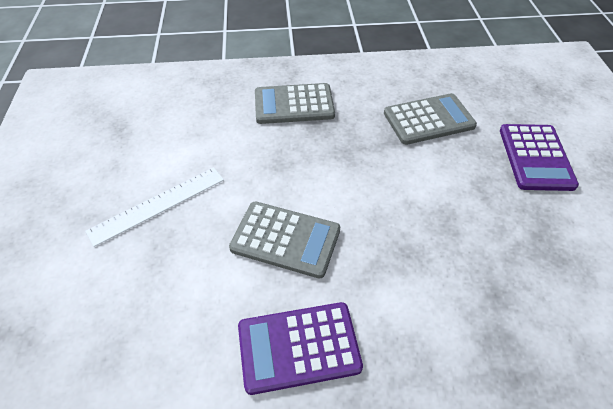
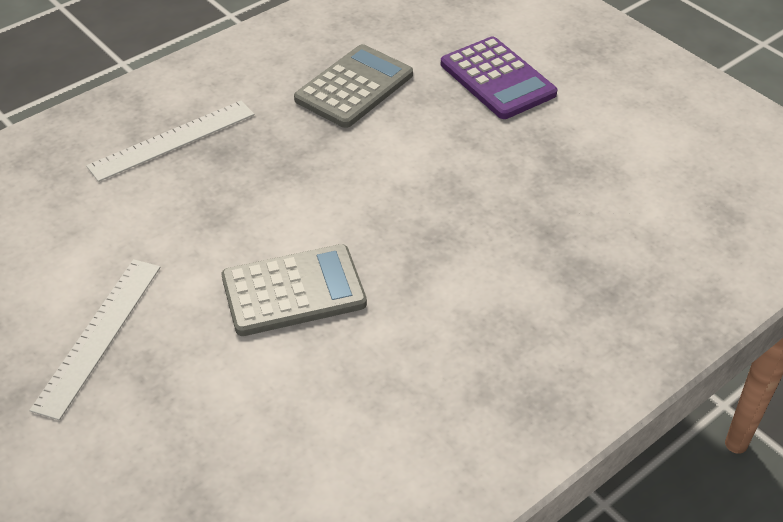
camera: 35 degrees left, 5 degrees down
purple calculator [238,302,363,395] -> none
grey calculator [255,83,335,124] -> white ruler [86,101,254,182]

